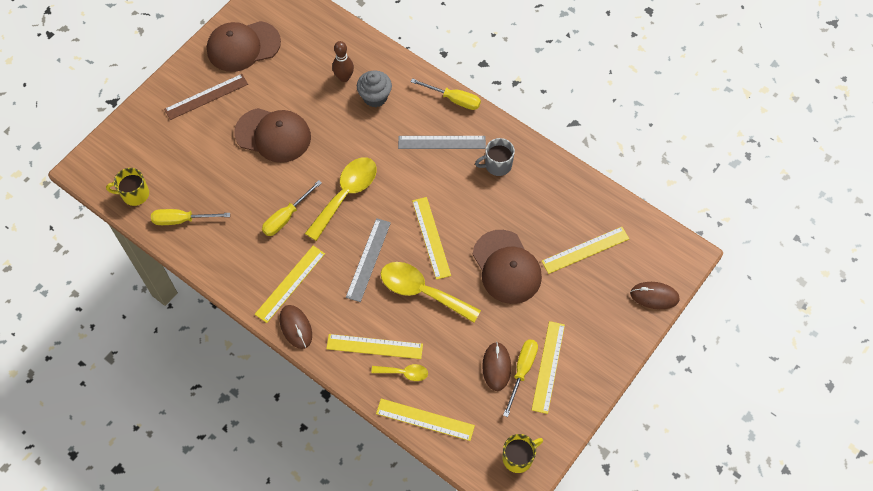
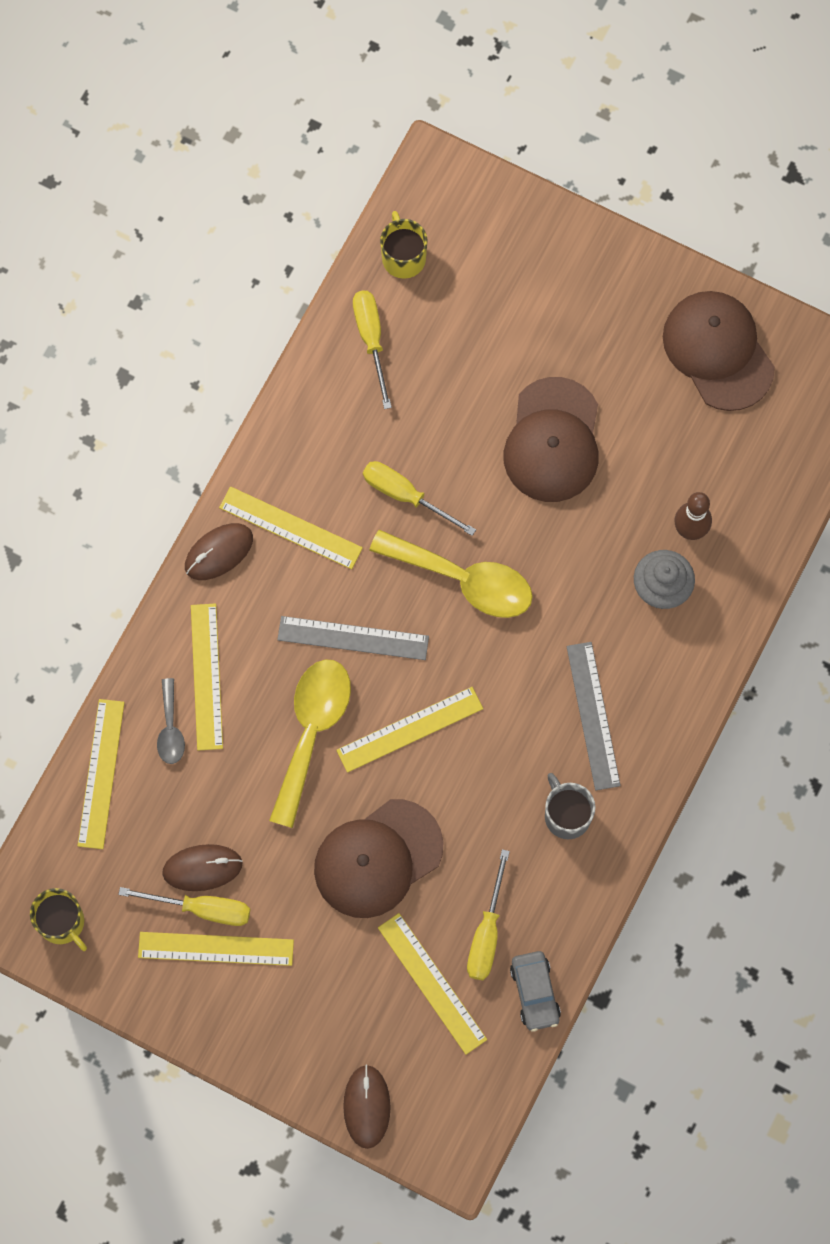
camera: 80 degrees right, 10 degrees up
brown ruler [164,74,248,120] -> none
yellow spoon [371,364,428,381] -> grey spoon [157,678,185,764]
yellow screwdriver [411,78,481,110] -> yellow screwdriver moved to [467,849,510,980]
none -> grey car [510,951,561,1032]

